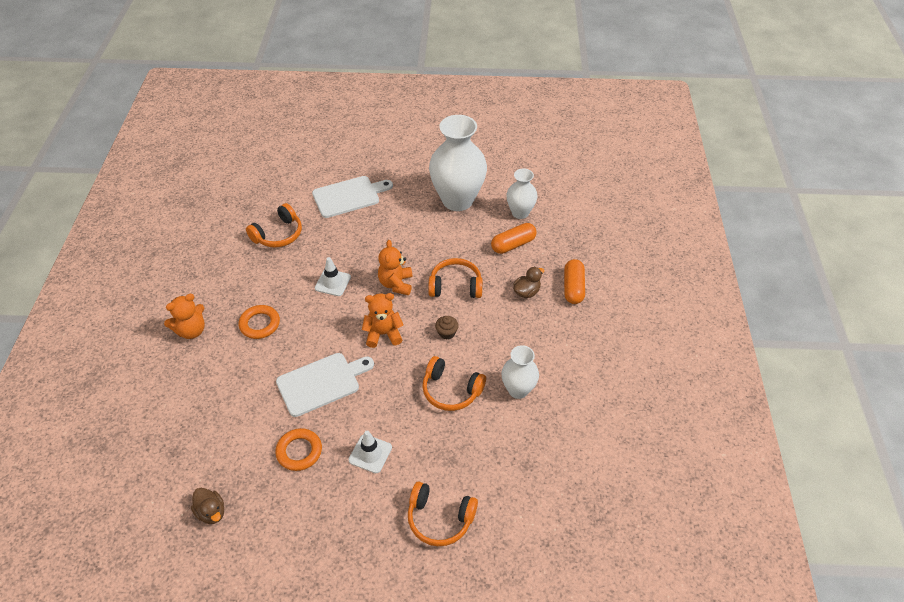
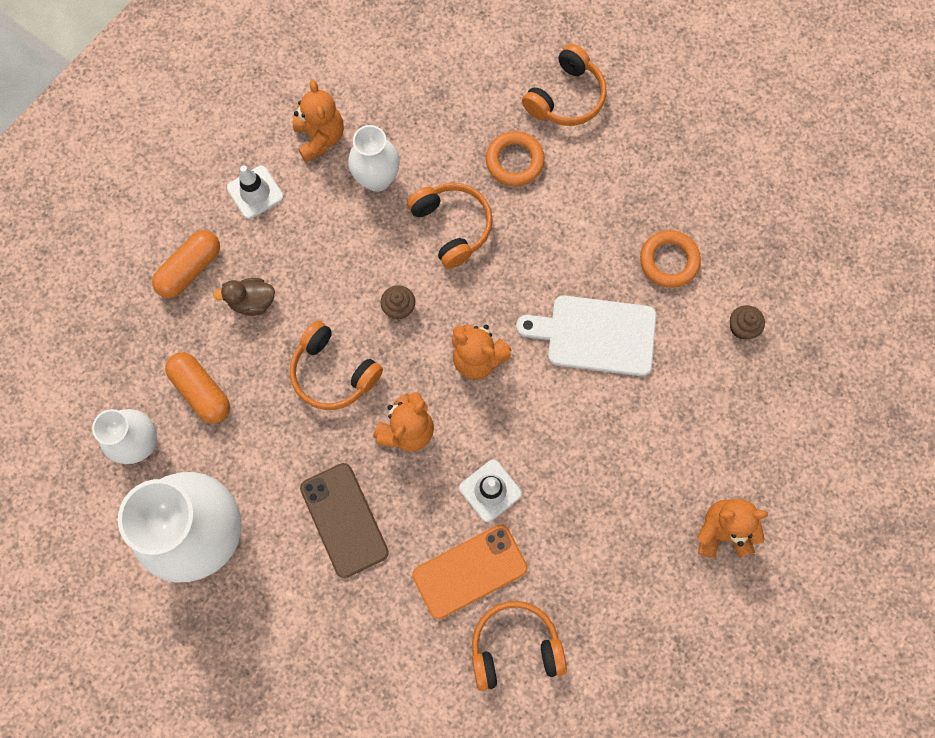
camera: 145 degrees left, 25 degrees up
brown duck [191,488,224,524] -> none
orange ring [239,305,280,339] -> orange ring moved to [486,131,545,186]
white cutting board [312,176,393,218] -> none
white traffic cone [349,430,392,473] -> white traffic cone moved to [227,165,284,219]
orange headphones [408,482,478,546] -> orange headphones turned 75 degrees clockwise [522,44,607,126]
orange capsule [491,223,537,254] -> orange capsule turned 45 degrees clockwise [165,352,230,424]
none -> orange teddy bear [293,80,344,162]
none -> brown phone [300,463,389,578]
none -> orange phone [412,524,528,619]
none -> brown cupcake [730,305,765,339]

